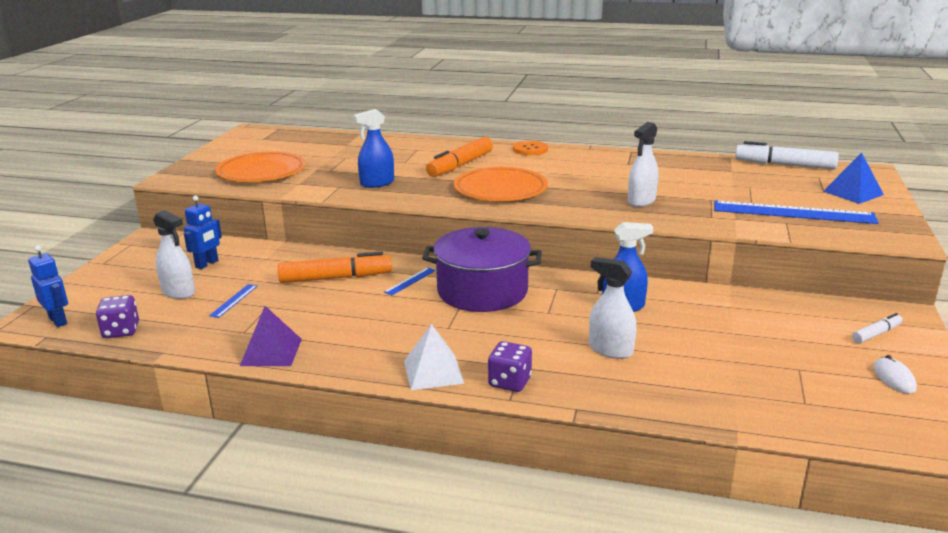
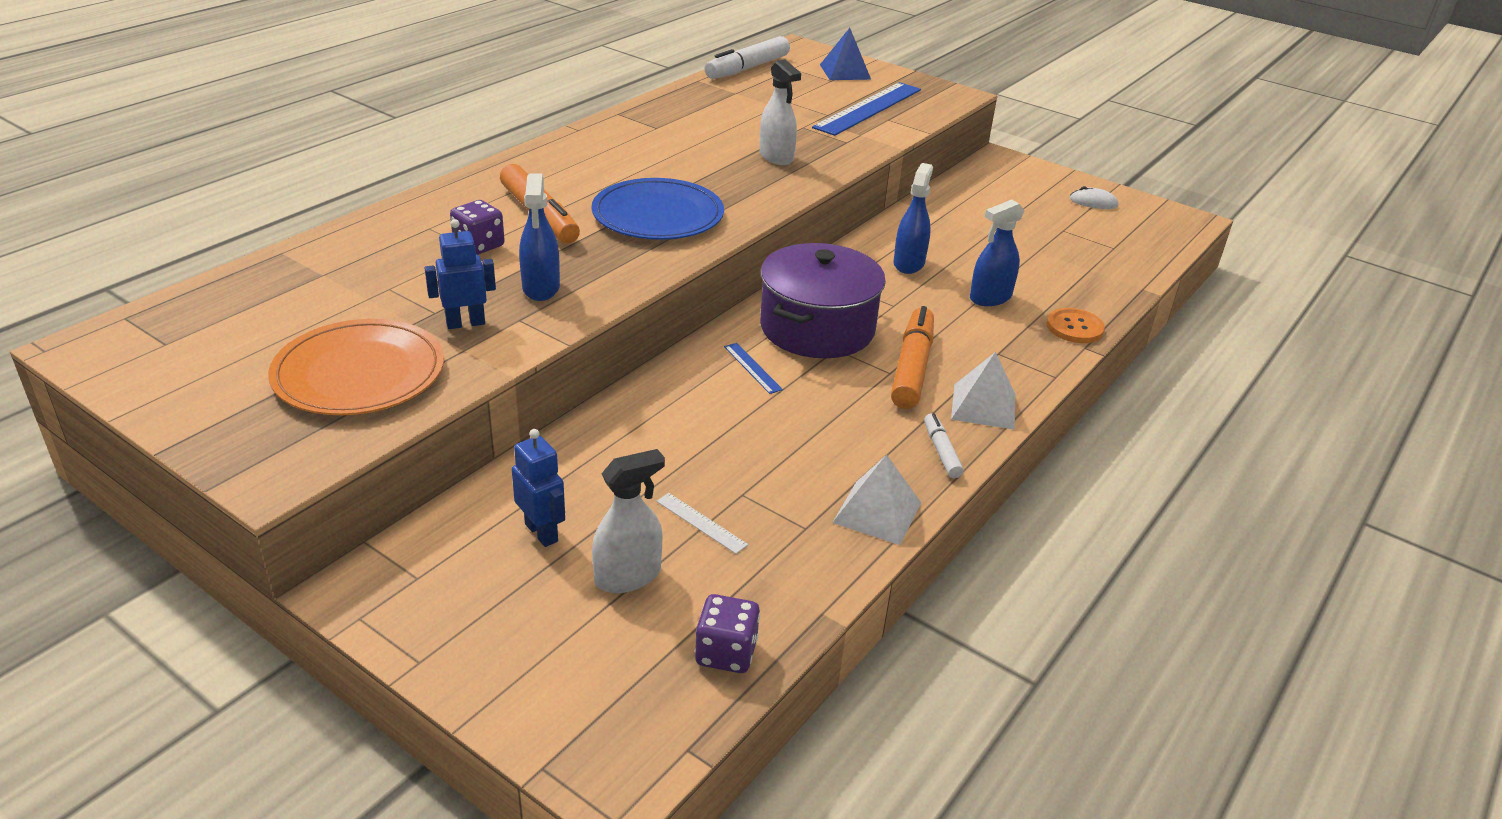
camera: 70 degrees left, 10 degrees up
blue robot [28,245,68,327] -> blue robot moved to [425,219,496,329]
blue ruler [209,284,257,318] -> white ruler [657,493,748,554]
purple pyramid [240,306,302,366] -> white pyramid [832,454,921,545]
orange marker [278,252,392,283] -> orange marker moved to [891,306,934,409]
orange plate [454,167,548,201] -> blue plate [591,178,724,240]
purple dice [488,341,532,392] -> purple dice moved to [450,200,505,255]
orange button [513,141,548,156] -> orange button moved to [1046,308,1105,343]
white spray bottle [589,257,637,359] -> blue spray bottle [970,199,1025,306]
white marker [852,313,902,344] -> white marker moved to [924,413,964,478]

